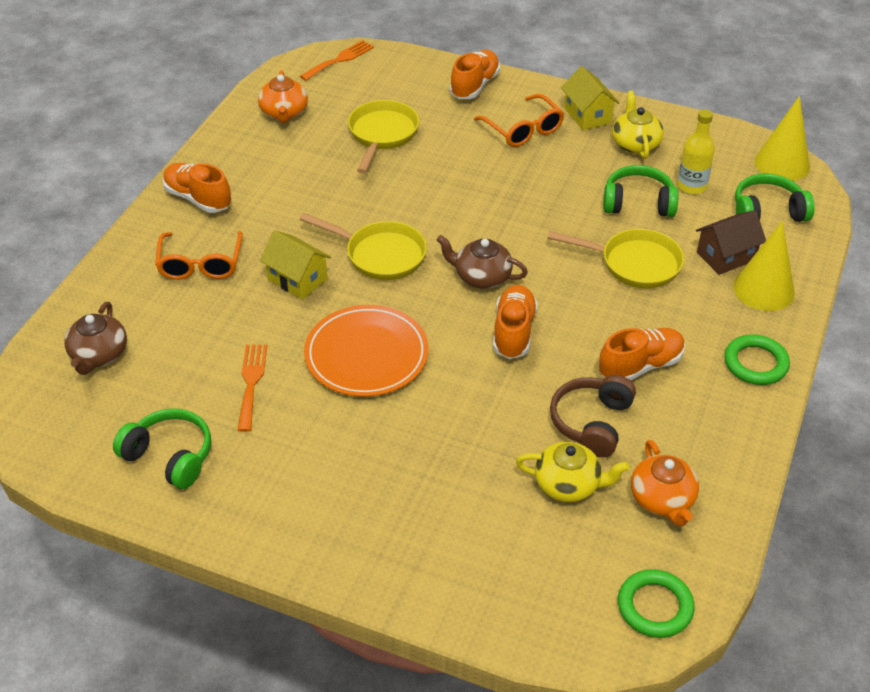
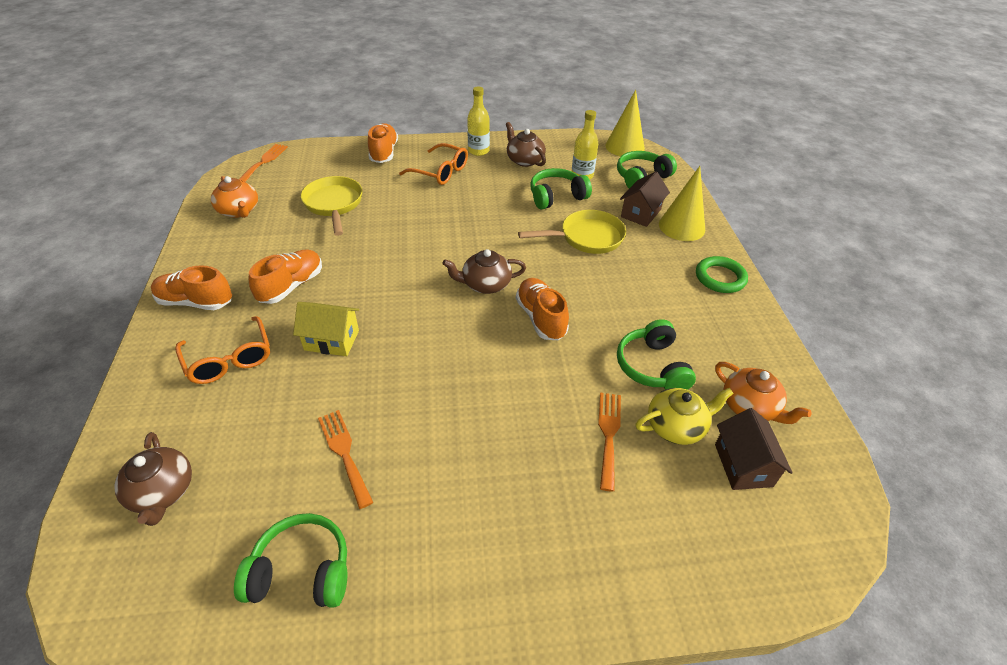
camera: 30 degrees left, 0 degrees up
yellow pan [300,213,427,280] -> none
orange plate [304,305,429,397] -> none
brown headphones [550,375,636,457] -> green headphones [617,319,696,390]
yellow house [561,66,619,130] -> yellow bottle [467,87,490,156]
orange shoe [599,328,685,381] -> orange shoe moved to [249,249,322,304]
yellow teapot [612,91,664,159] -> brown teapot [506,122,546,167]
green ring [618,569,695,638] -> none
none -> orange fork [598,393,621,492]
none -> brown house [715,408,793,490]

